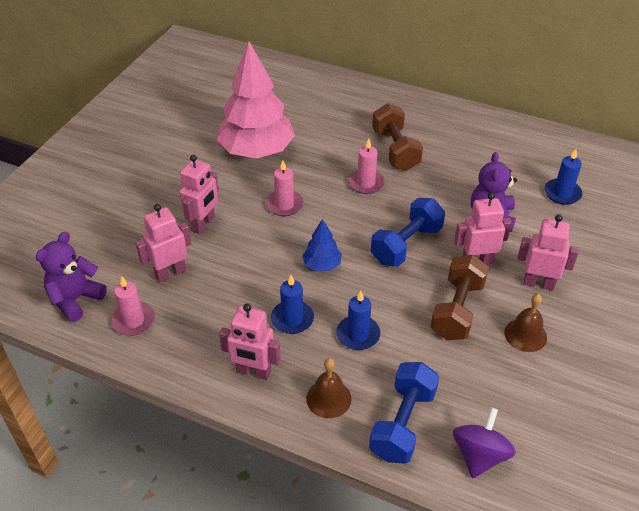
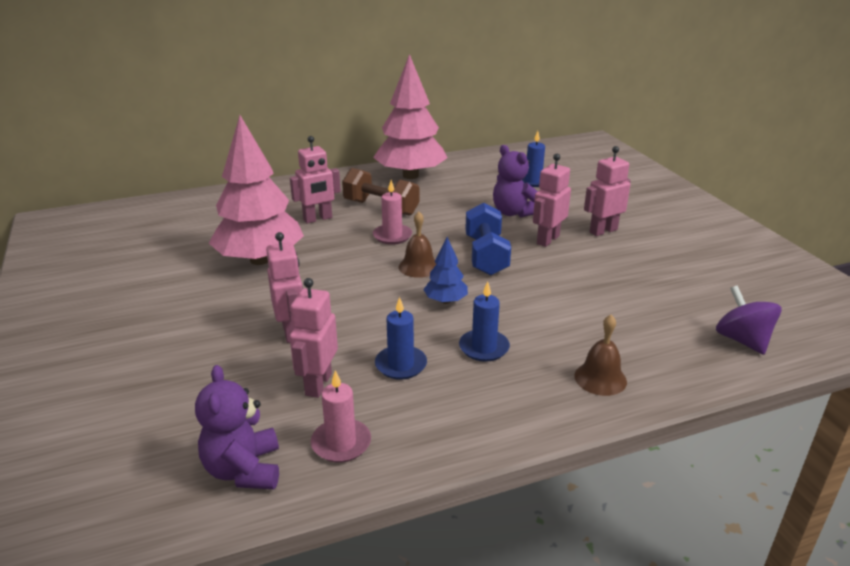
camera: 45 degrees left, 15 degrees down
pink robot [219,303,281,380] -> pink robot moved to [290,136,341,224]
pink candle [266,161,304,216] -> none
blue candle [336,291,381,350] -> blue candle moved to [375,297,427,380]
blue dumbbell [369,362,440,464] -> none
brown dumbbell [431,255,489,340] -> none
brown bell [504,294,547,352] -> brown bell moved to [399,211,436,278]
none -> pink tree [373,54,448,179]

